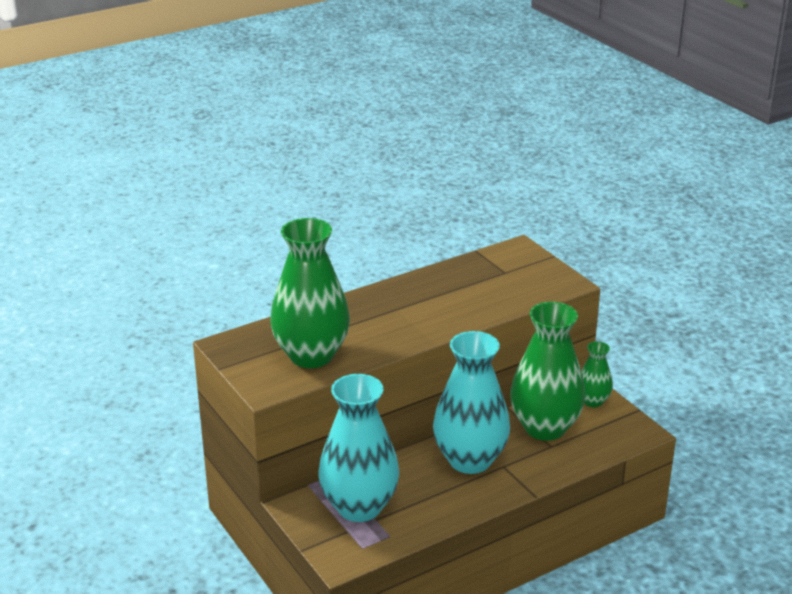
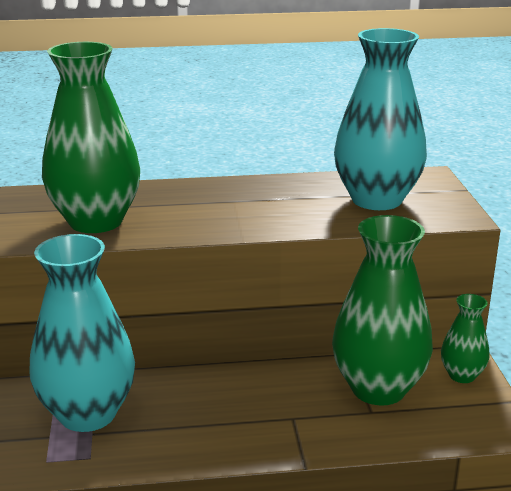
camera: 25 degrees right, 5 degrees down
turquoise vase [433,331,510,474] -> turquoise vase moved to [334,28,427,210]

